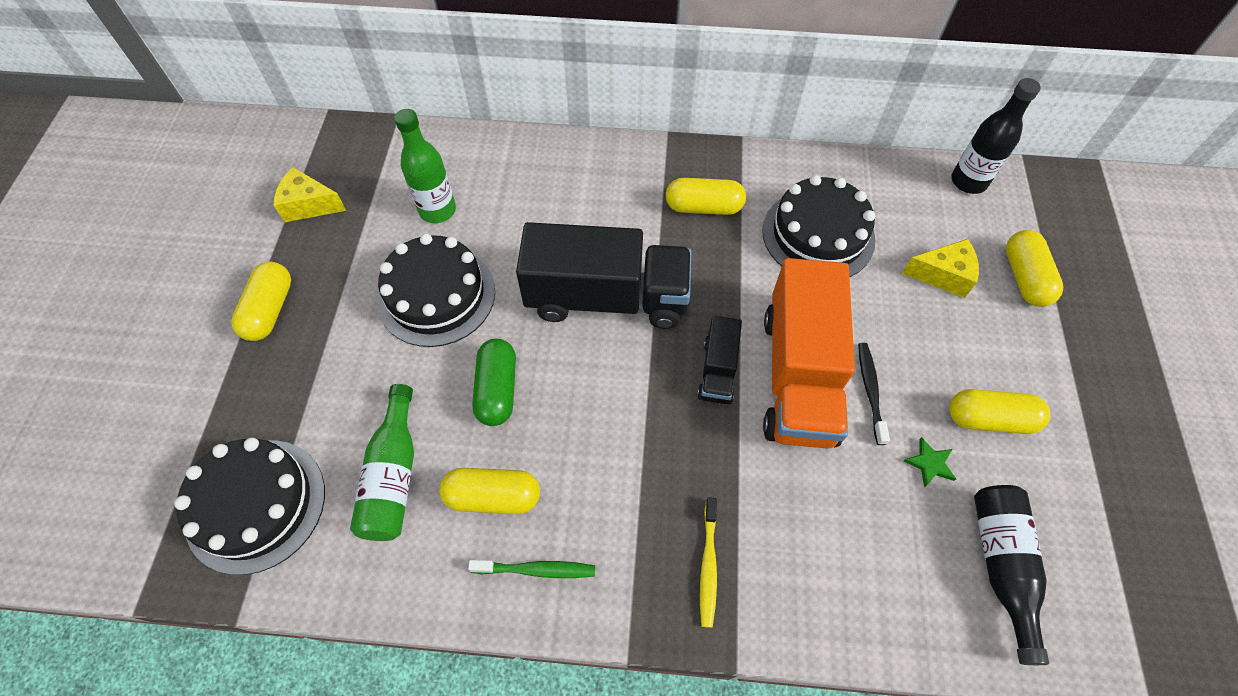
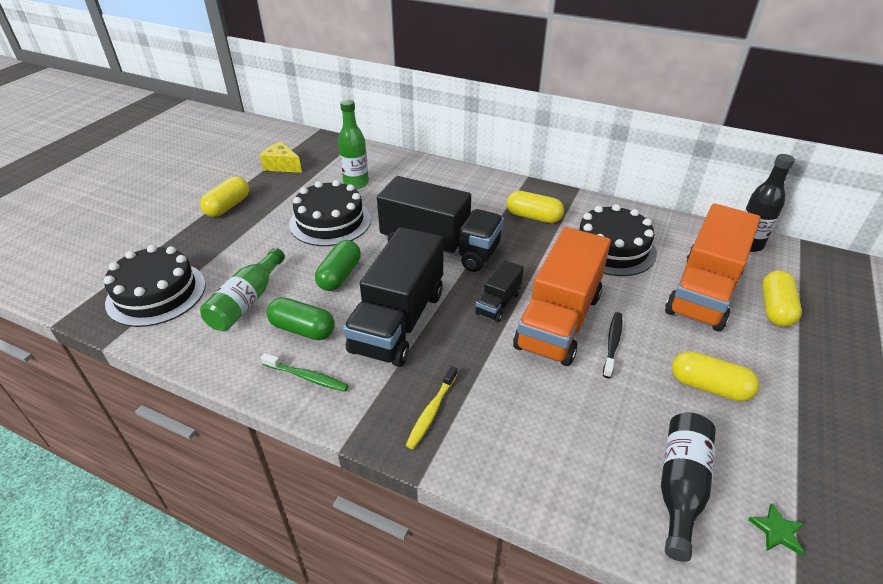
camera: 20 degrees right, 20 degrees down
yellow capsule [439,468,540,514] -> green capsule [266,297,335,340]
yellow cheese [902,239,979,298] -> orange truck [665,203,760,332]
green star [904,437,956,487] -> green star moved to [748,503,804,556]
none -> black truck [343,227,443,367]

